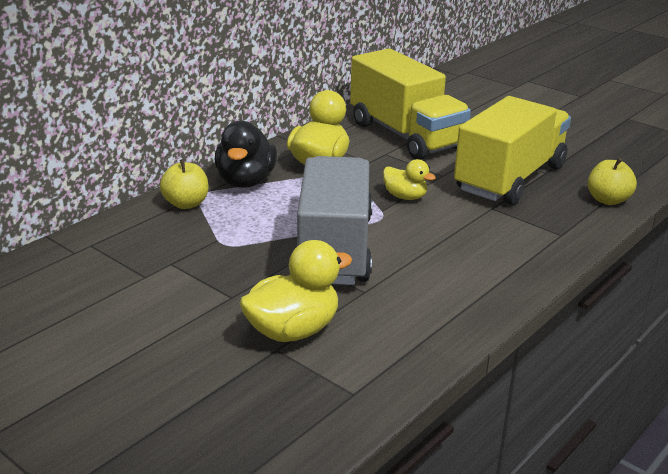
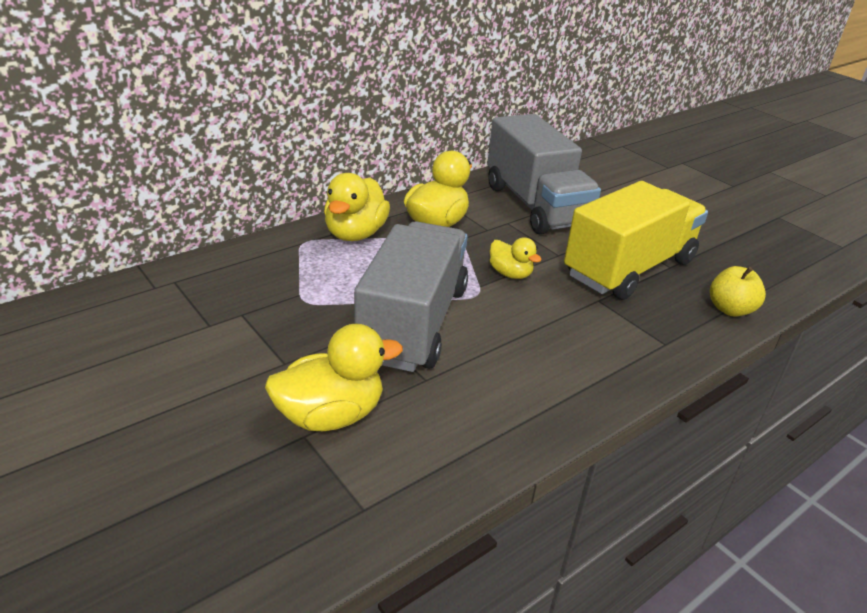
camera: 10 degrees right, 5 degrees up
yellow apple [160,159,209,209] -> none
black duck [214,121,277,188] -> yellow duck [324,173,390,241]
yellow truck [350,48,471,160] -> grey truck [487,114,601,235]

